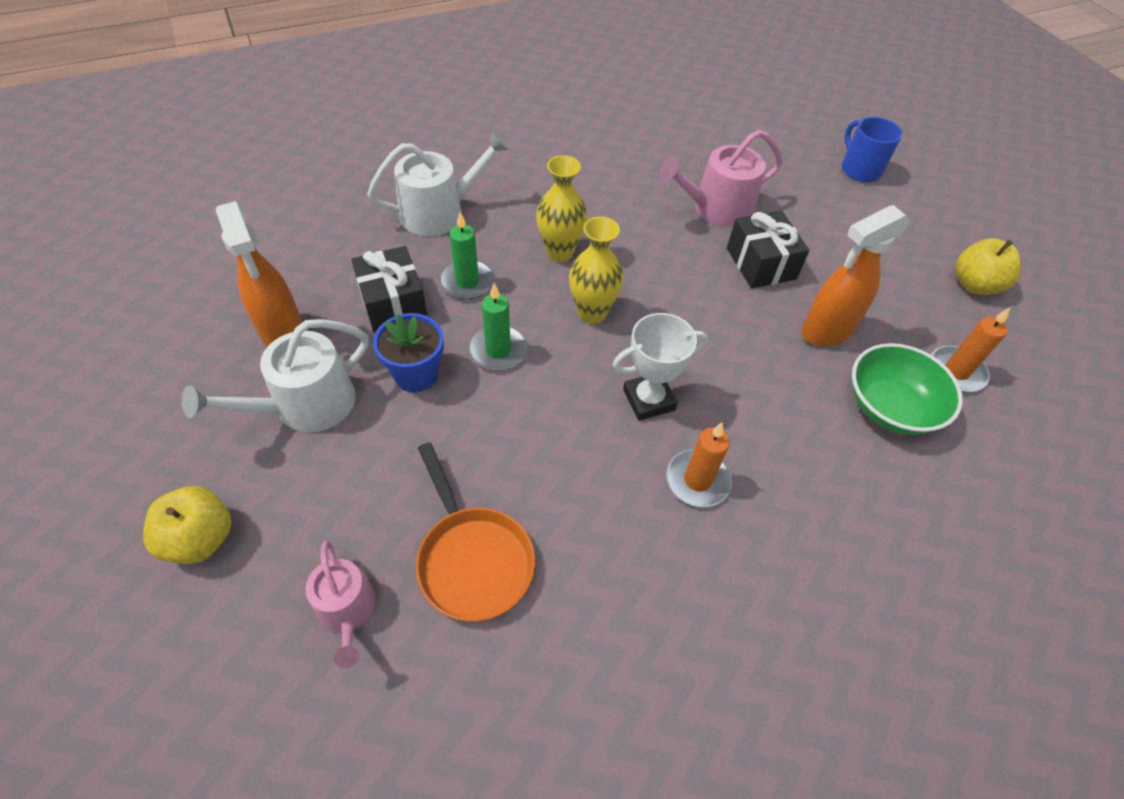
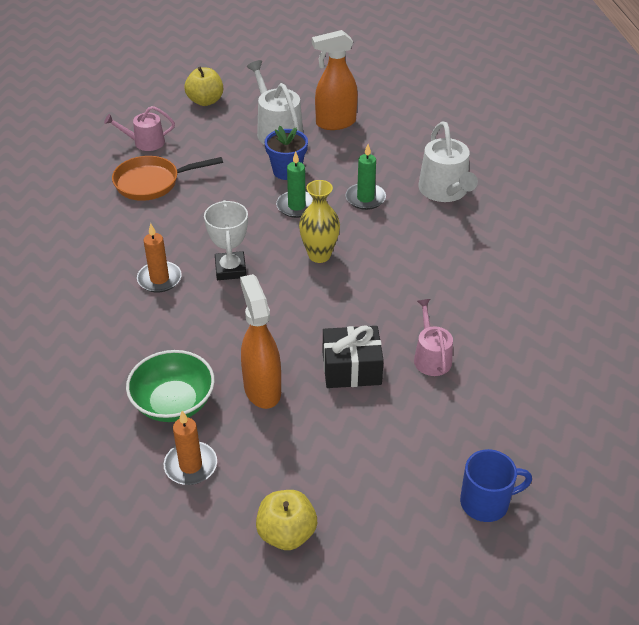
camera: 105 degrees right, 10 degrees down
black gift [351,246,427,333] -> none
yellow vase [536,155,587,262] -> none
pink watering can [659,130,783,227] -> pink watering can [414,299,453,376], size x0.64

